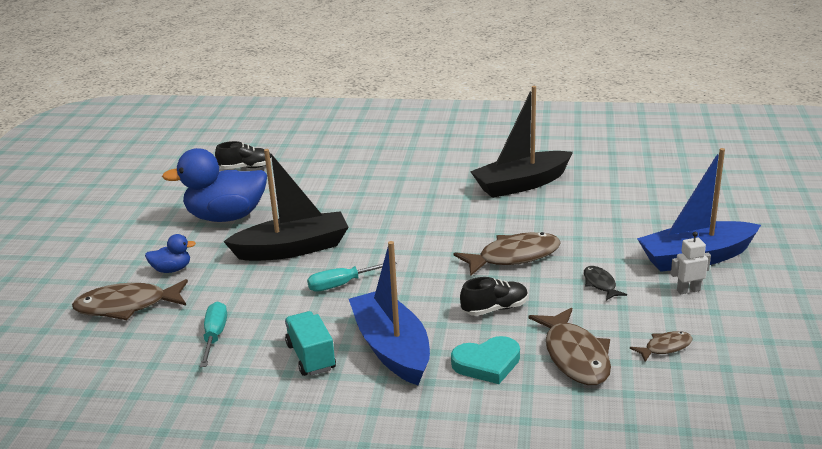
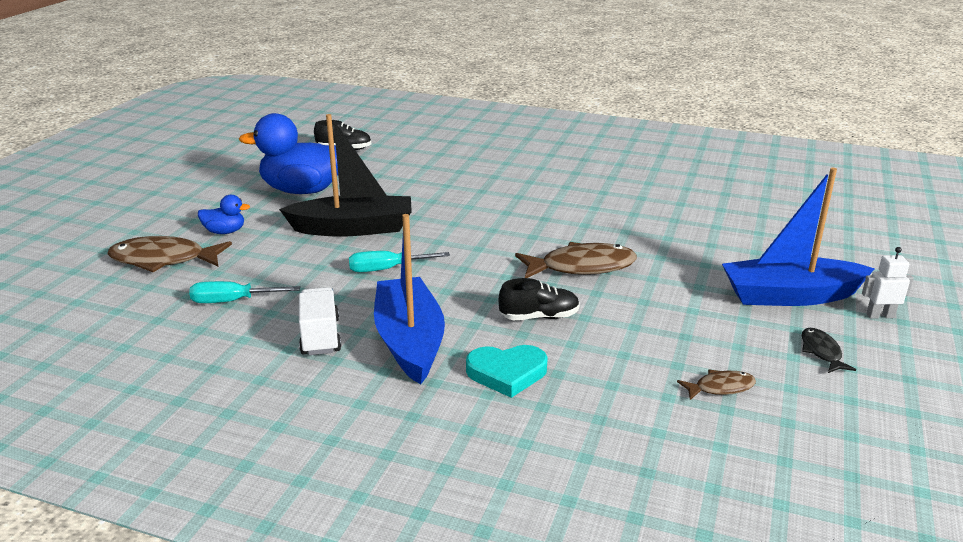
camera: 10 degrees right, 0 degrees up
turquoise screwdriver [200,302,227,367] -> turquoise screwdriver turned 105 degrees counterclockwise [189,281,300,303]
turquoise truck [285,311,336,376] -> white truck [299,287,341,355]
black boat [470,86,573,198] -> none
brown fish [529,307,611,385] -> none
black fish [584,266,627,300] -> black fish moved to [802,328,856,373]
white robot [671,232,711,294] -> white robot moved to [862,247,914,319]

